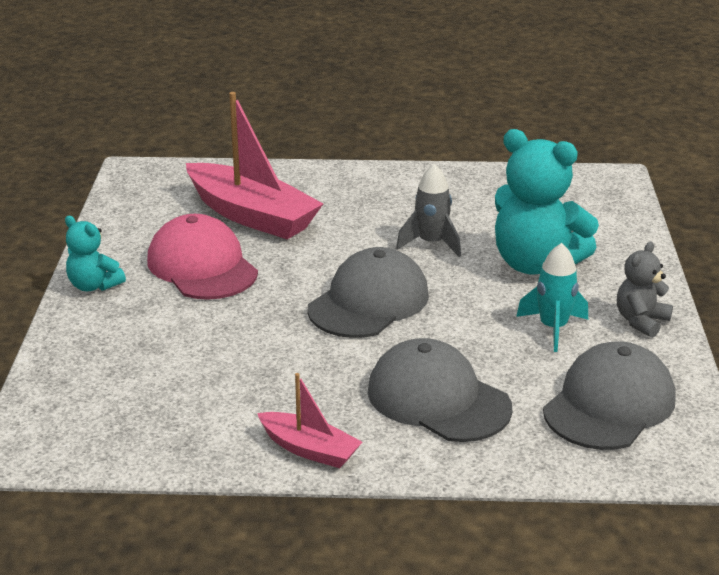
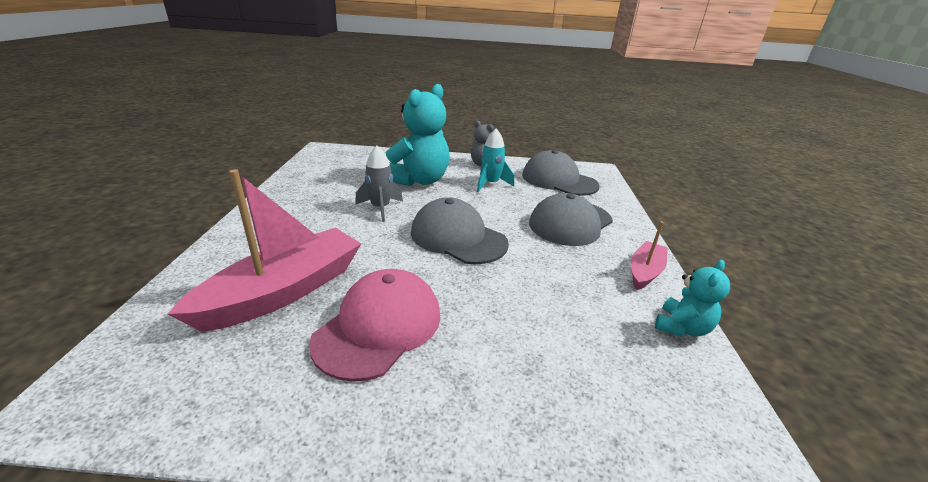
camera: 90 degrees left, 0 degrees up
turquoise teddy bear [65,216,126,291] -> turquoise teddy bear moved to [655,260,730,337]
pink cap [147,214,258,300] -> pink cap turned 150 degrees clockwise [309,269,441,382]

